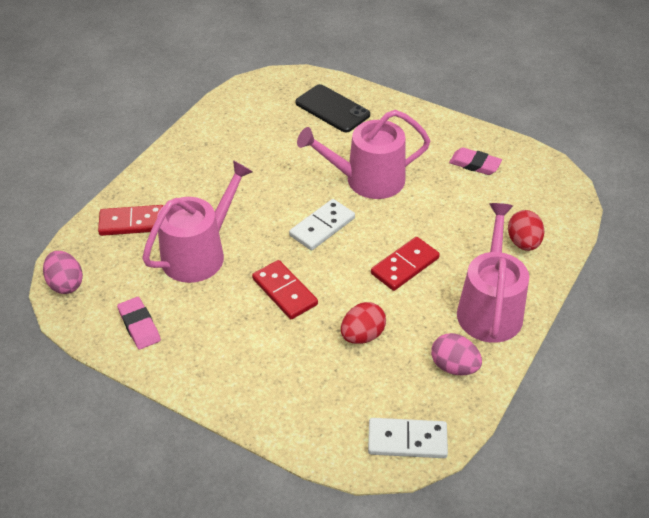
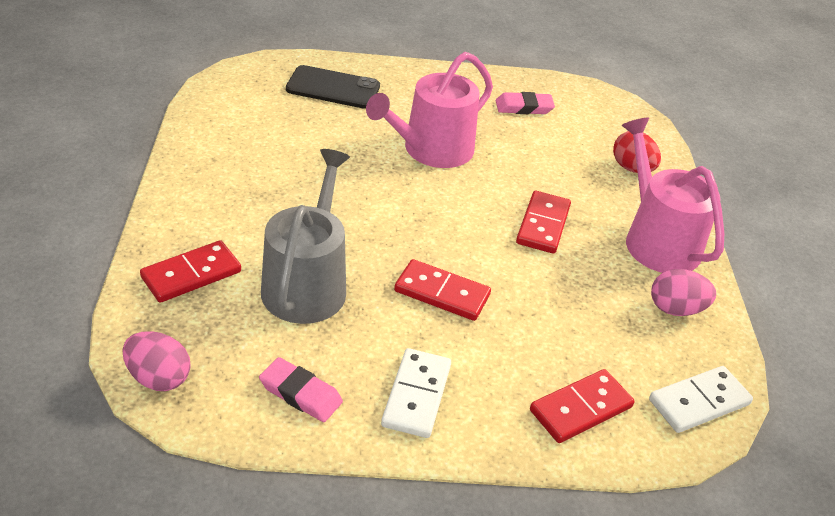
camera: 35 degrees left, 5 degrees down
pink watering can [142,160,253,283] -> grey watering can [261,149,350,324]
white domino [289,199,355,250] -> white domino moved to [381,348,451,438]
red egg [341,302,386,344] -> none
none -> red domino [530,369,634,443]

